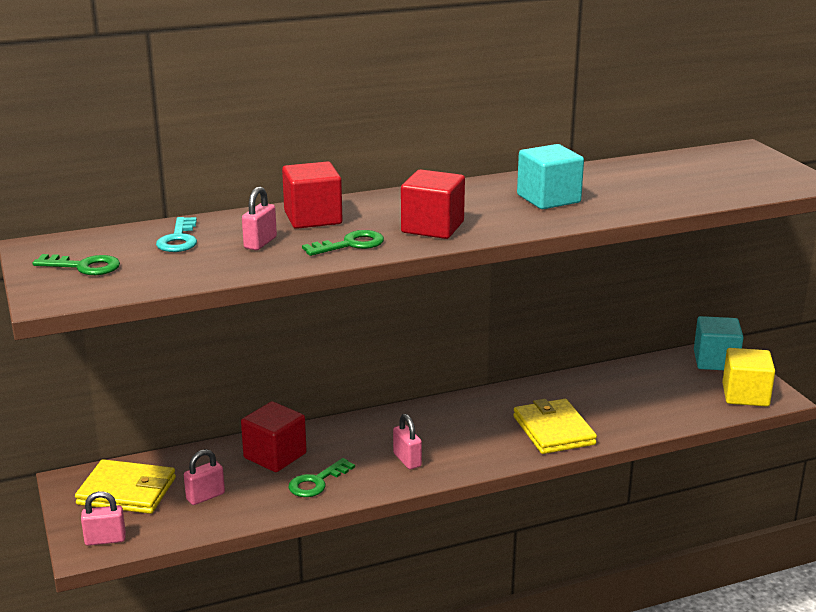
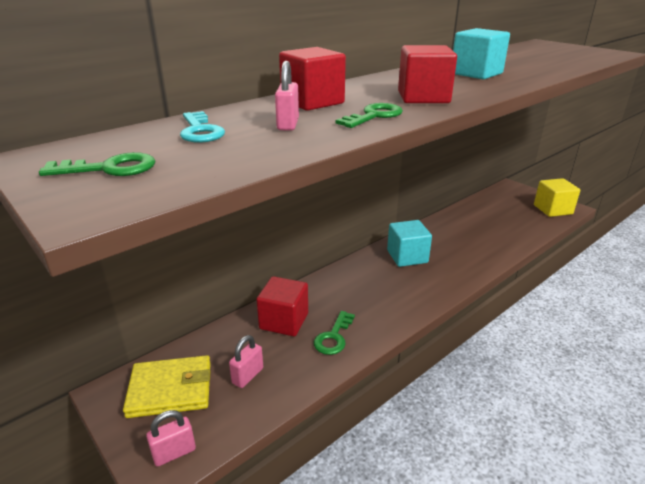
camera: 20 degrees left, 5 degrees up
pink padlock [393,414,422,469] -> none
yellow wallet [513,399,597,454] -> none
turquoise cube [694,316,744,370] -> turquoise cube moved to [387,220,432,267]

